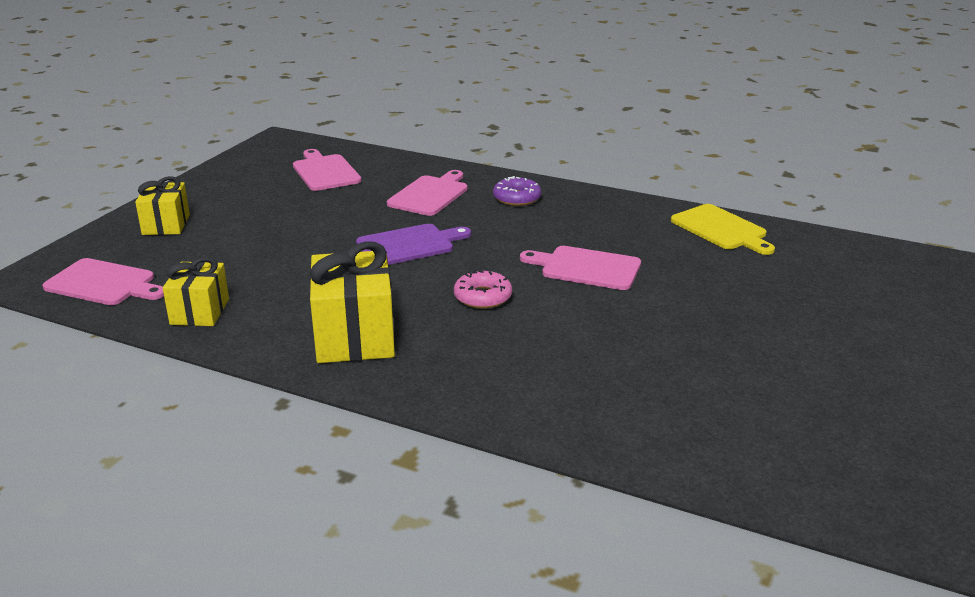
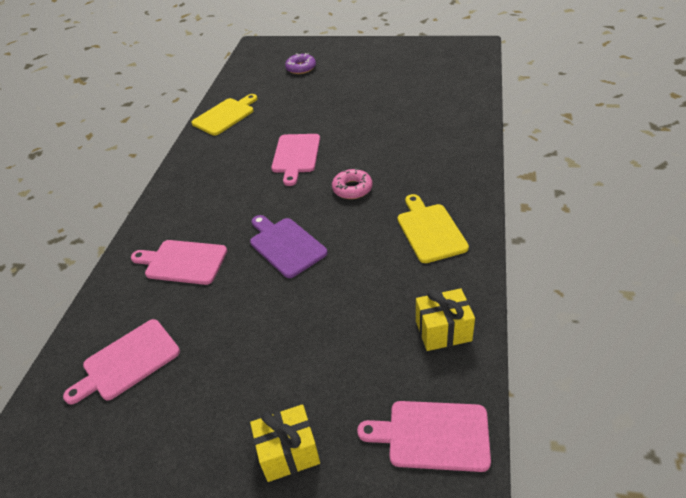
camera: 100 degrees left, 15 degrees up
pink cutting board [42,258,164,305] -> pink cutting board turned 90 degrees counterclockwise [357,401,491,472]
yellow gift [309,241,395,363] -> yellow cutting board [398,194,469,263]
purple donut [493,176,541,206] -> purple donut moved to [285,53,316,74]

